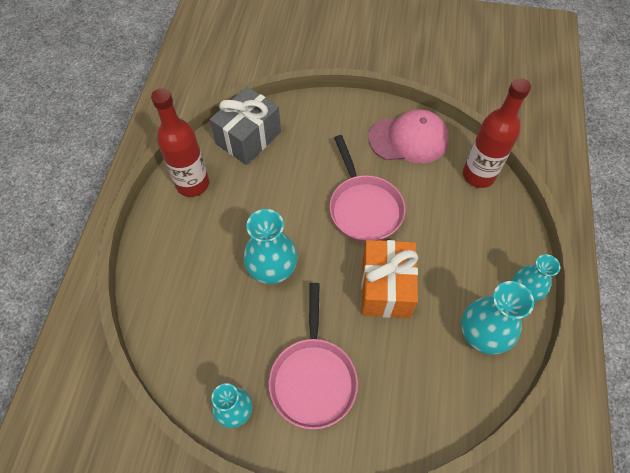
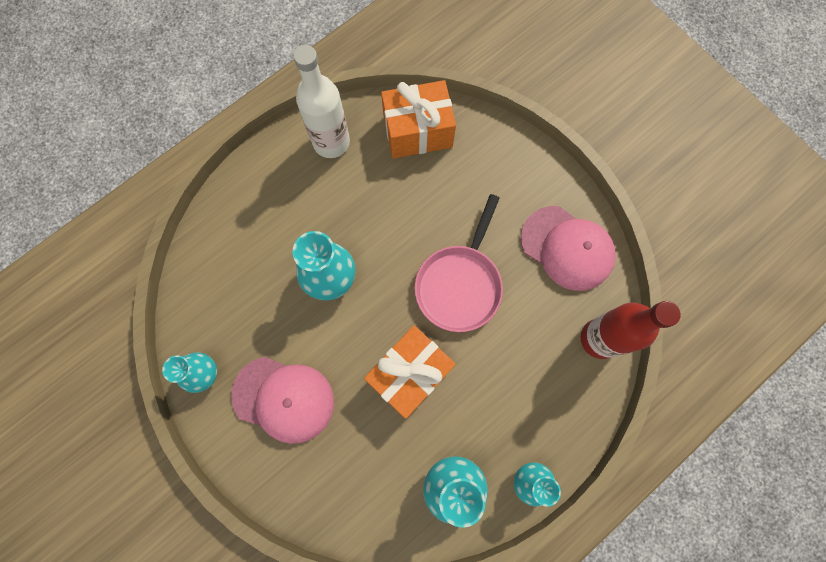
camera: 40 degrees right, 15 degrees up
red bottle [151,88,209,197] -> white bottle [293,45,350,158]
grey gift [210,87,281,165] -> orange gift [381,80,456,159]
pink pan [269,283,358,430] -> pink cap [231,357,334,444]

